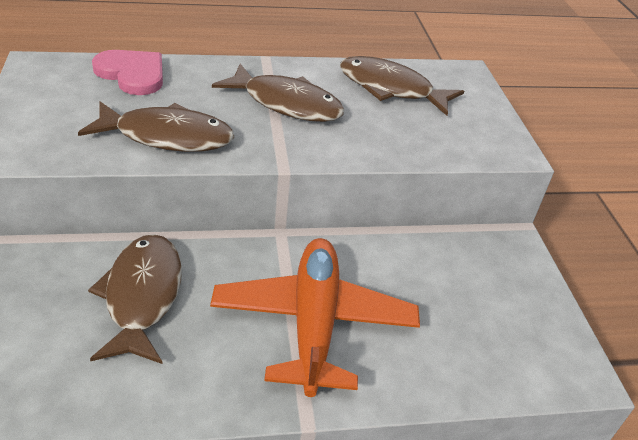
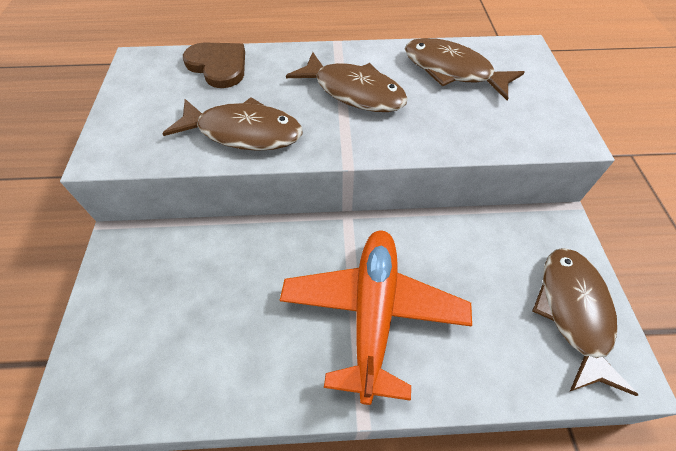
camera: 10 degrees right, 15 degrees up
brown fish [88,234,182,364] -> brown fish moved to [532,248,638,396]
pink heart [92,50,163,95] -> brown heart [183,43,245,88]

